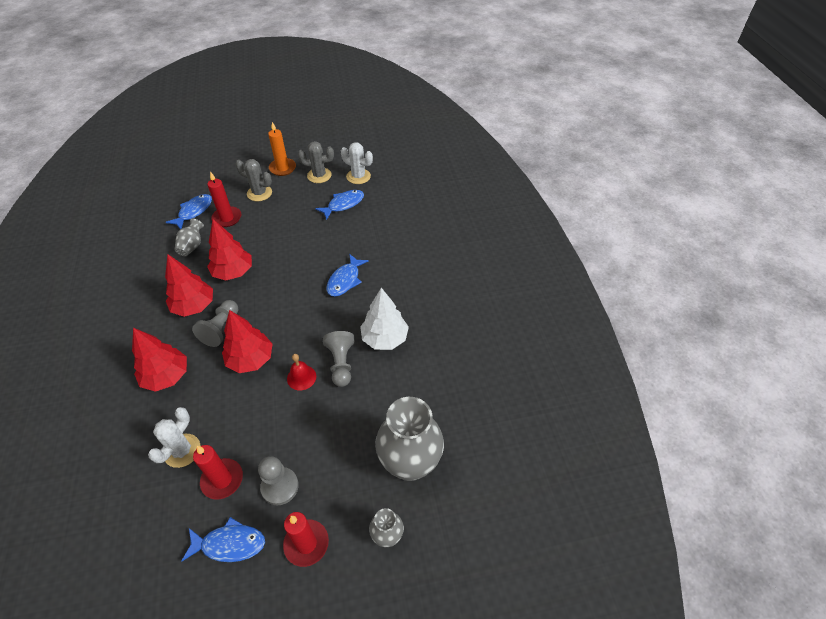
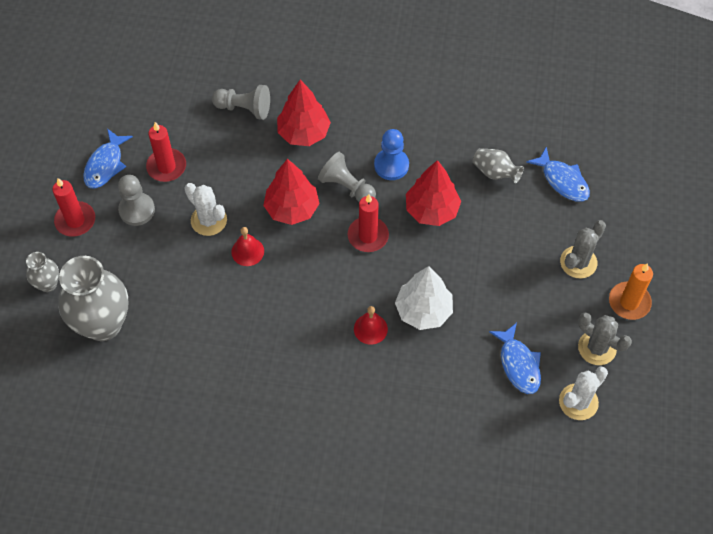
camera: 110 degrees right, 10 degrees up
white cactus [148,407,200,468] -> white cactus moved to [184,183,227,236]
red tree [165,255,213,317] -> blue pawn [374,129,409,180]
red candle [207,172,241,227] -> red candle moved to [347,194,389,252]
grey cactus [298,141,334,183] -> grey cactus turned 75 degrees counterclockwise [578,312,632,365]
grey pawn [323,331,355,387] -> grey pawn moved to [212,85,270,120]
blue fish [327,254,369,297] -> red bell [354,306,388,345]
white tree [360,288,409,350] -> white tree moved to [395,266,453,330]

